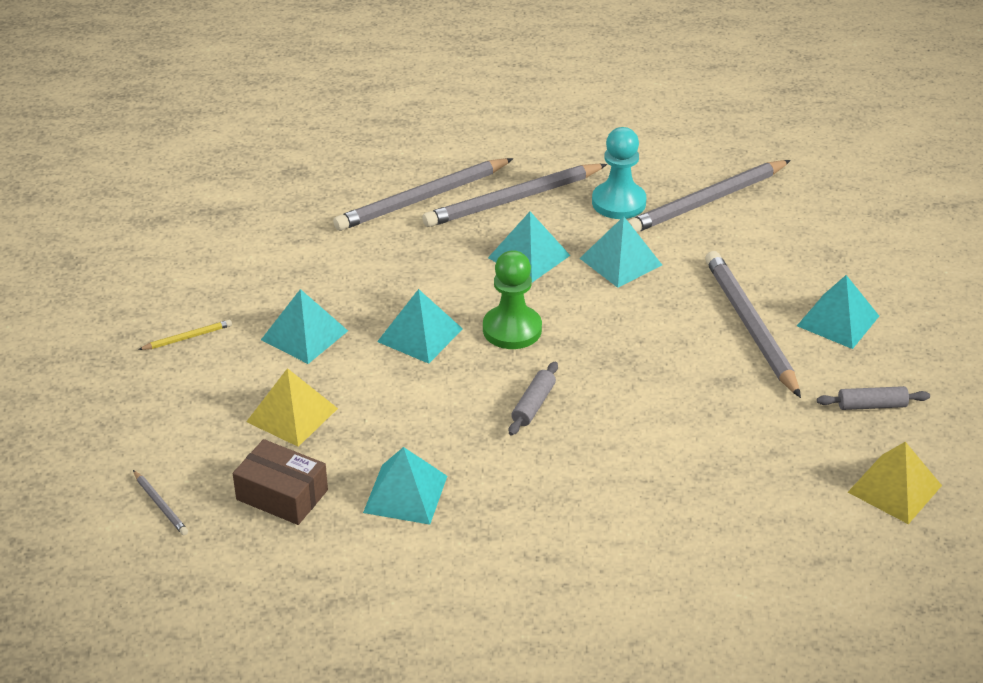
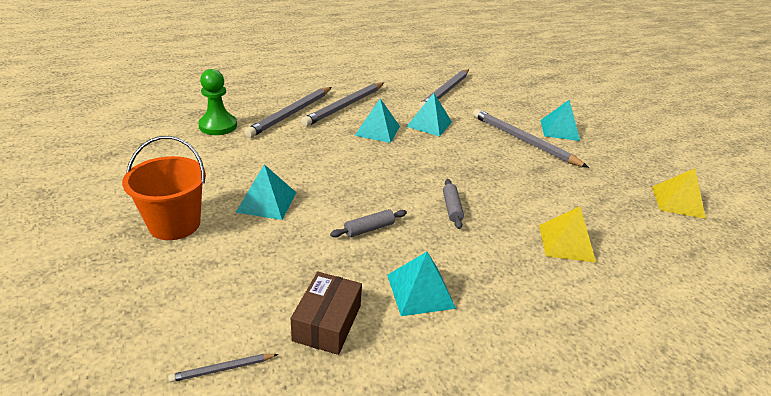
camera: 30 degrees left, 5 degrees down
grey pencil [133,470,188,535] -> grey pencil turned 135 degrees clockwise [168,354,278,382]
yellow pencil [138,320,232,350] -> orange bucket [122,136,206,240]
brown box [233,439,328,525] -> brown box turned 75 degrees counterclockwise [291,272,362,355]
yellow pyramid [246,368,338,447] -> yellow pyramid moved to [539,206,596,263]
turquoise pyramid [377,289,463,364] -> none
green pawn [483,250,542,349] -> green pawn moved to [198,69,237,135]
turquoise pawn [592,127,646,219] -> none
grey rolling pin [817,386,930,410] -> grey rolling pin moved to [330,209,407,237]

